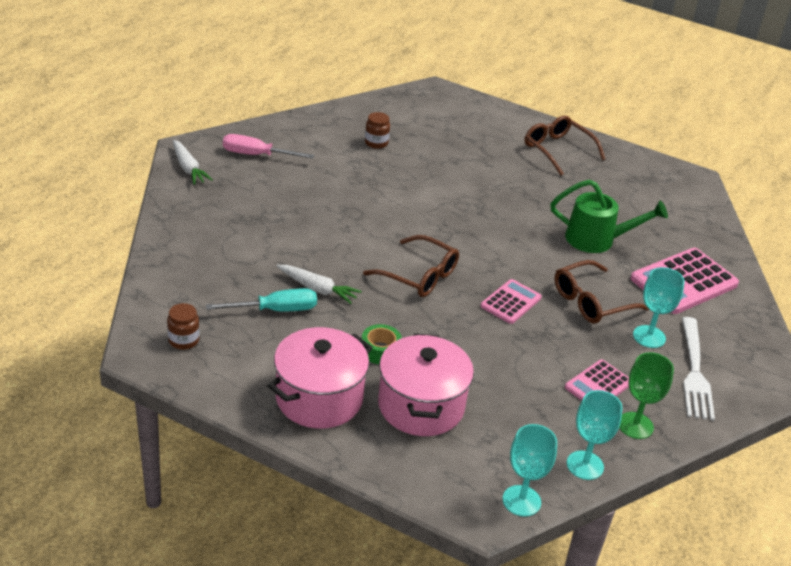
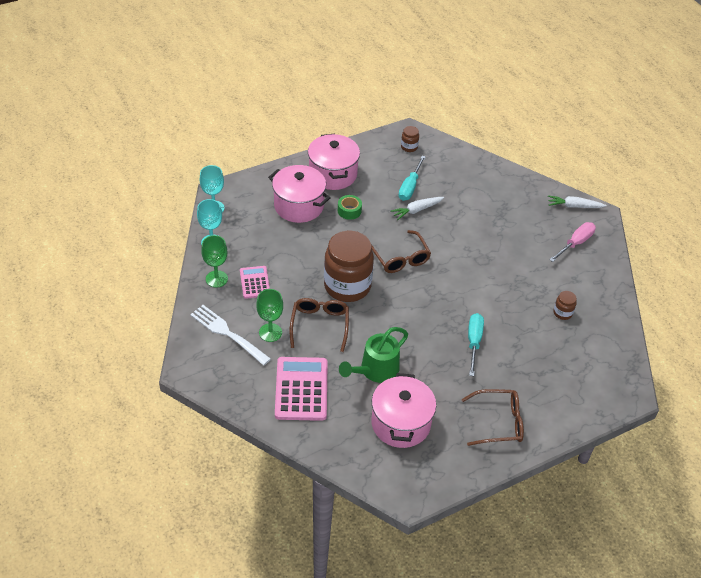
camera: 125 degrees right, 10 degrees up
brown glasses [363,235,459,297] -> brown glasses turned 90 degrees counterclockwise [371,230,431,273]
pink calculator [481,279,542,324] -> brown jar [324,231,374,302]
turquoise goblet [633,267,685,348] -> green goblet [256,289,283,342]
none -> pink pot [371,373,436,448]
none -> turquoise screwdriver [468,313,484,376]

